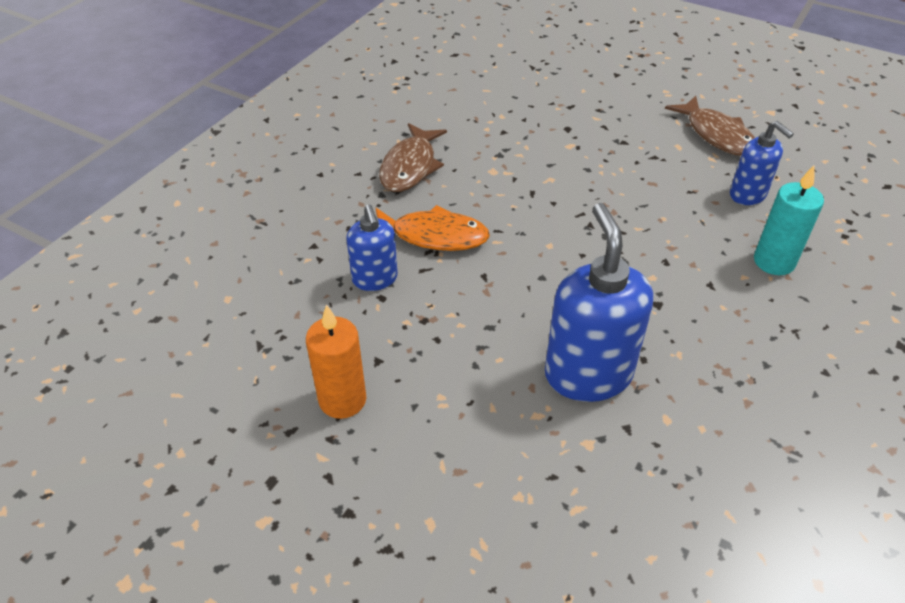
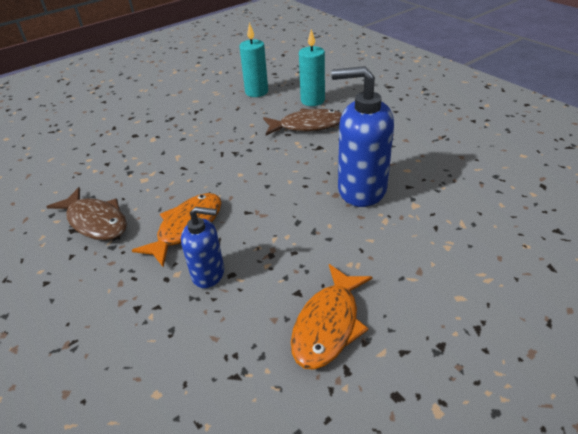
camera: 65 degrees left, 5 degrees down
orange candle [306,304,366,419] -> orange fish [291,264,372,370]
brown fish [665,96,755,156] -> brown fish moved to [263,108,342,135]
blue soap dispenser [730,121,794,205] -> turquoise candle [239,23,268,97]

